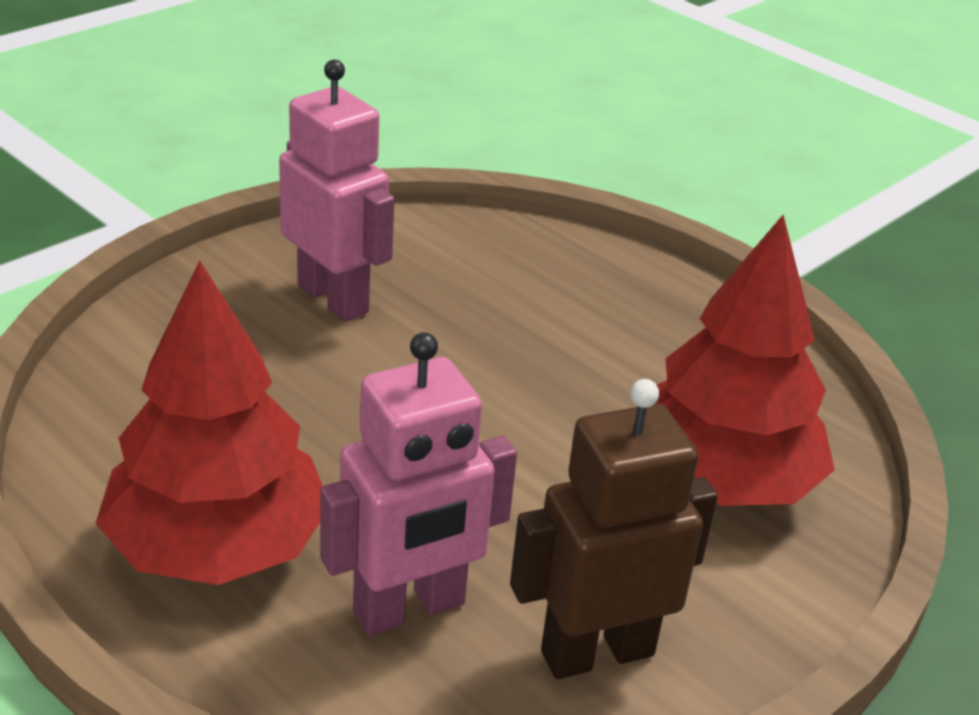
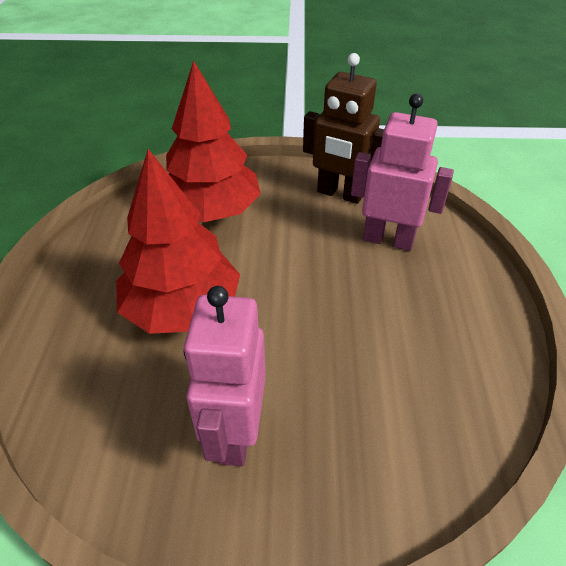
camera: 130 degrees left, 10 degrees up
red tree [95,261,323,585] -> red tree moved to [116,149,240,334]

